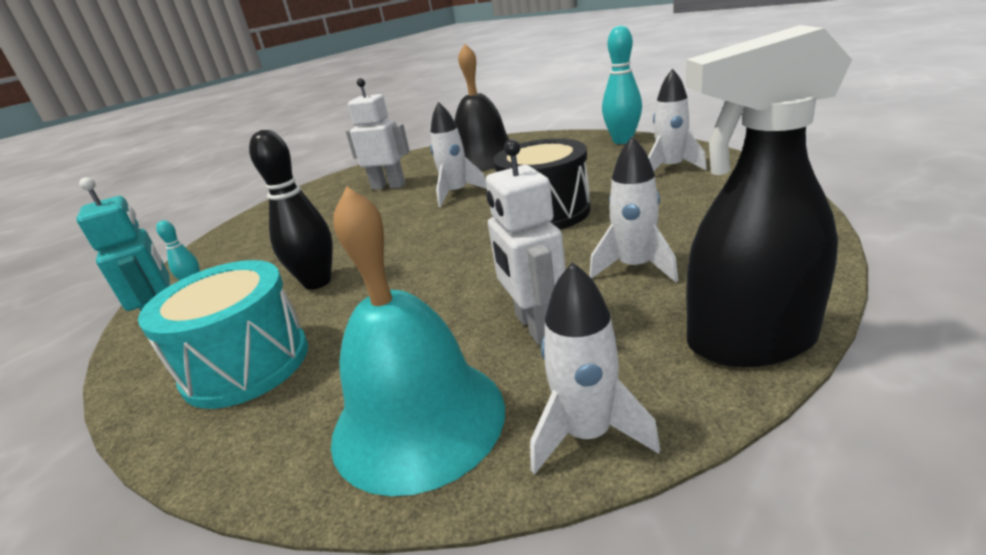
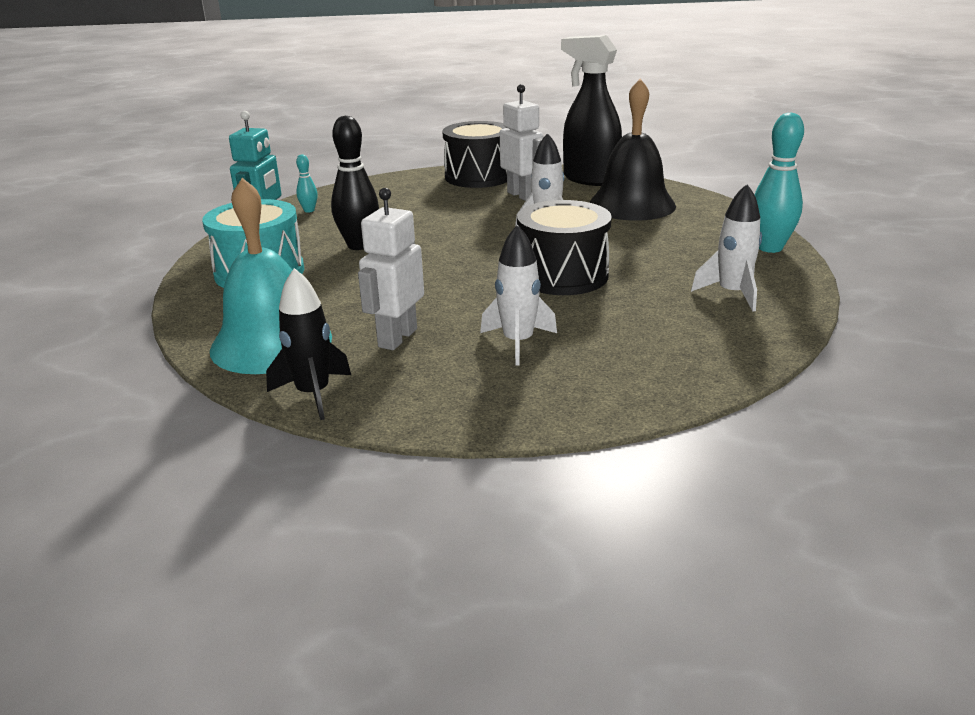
camera: 40 degrees right, 0 degrees up
white rocket [530,262,660,475] -> black rocket [266,268,351,420]
black spray bottle [686,25,852,367] -> black spray bottle moved to [561,35,622,186]
none -> black drum [442,121,507,188]

